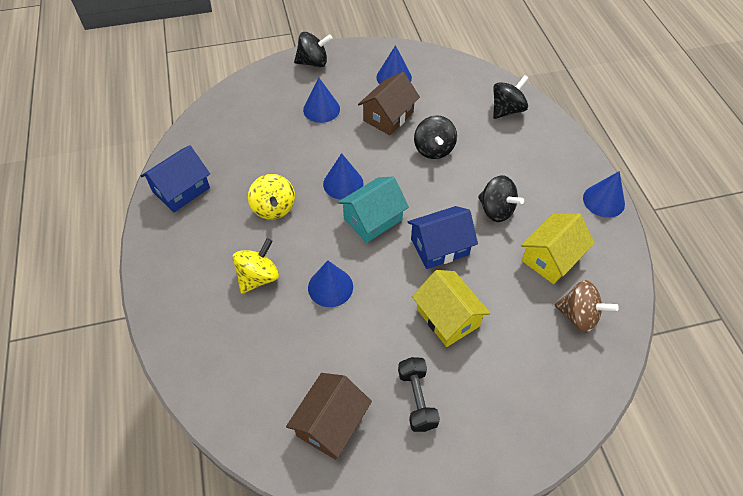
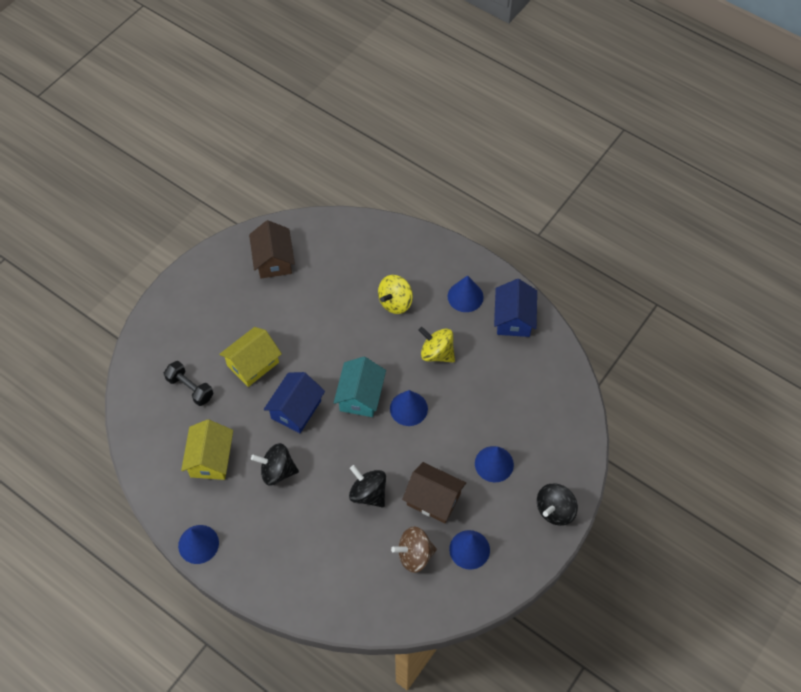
camera: 140 degrees right, 5 degrees up
yellow spinning top [232,238,279,294] -> yellow spinning top turned 45 degrees clockwise [378,275,413,314]
blue cone [308,260,353,307] -> blue cone moved to [448,275,484,312]
brown house [358,72,420,135] -> brown house turned 60 degrees counterclockwise [402,462,466,523]
black dumbbell [398,357,440,432] -> black dumbbell moved to [164,361,213,406]
yellow house [412,270,491,347] -> yellow house turned 60 degrees counterclockwise [219,327,282,387]
black spinning top [493,75,529,119] -> none
brown spinning top [555,280,619,333] -> brown spinning top moved to [391,527,437,573]

